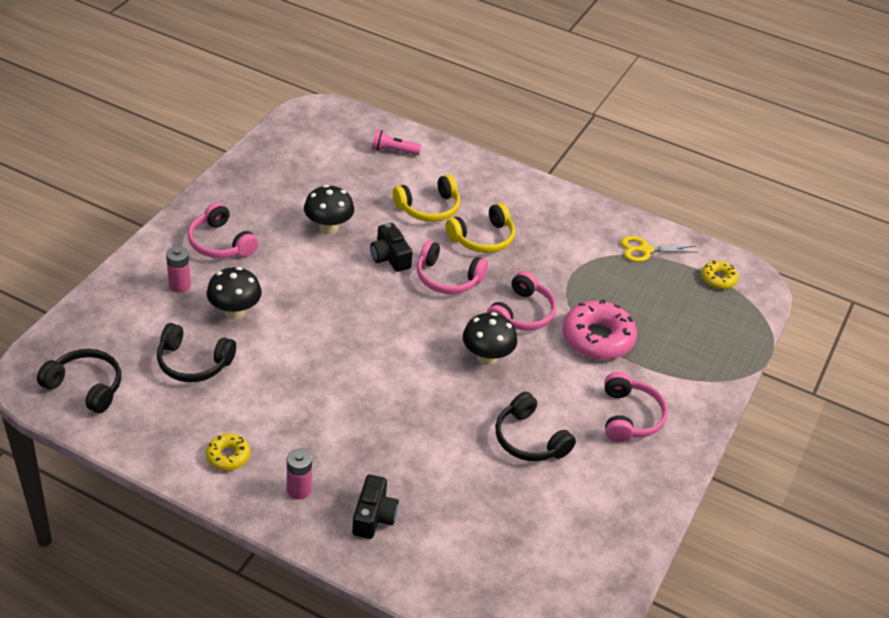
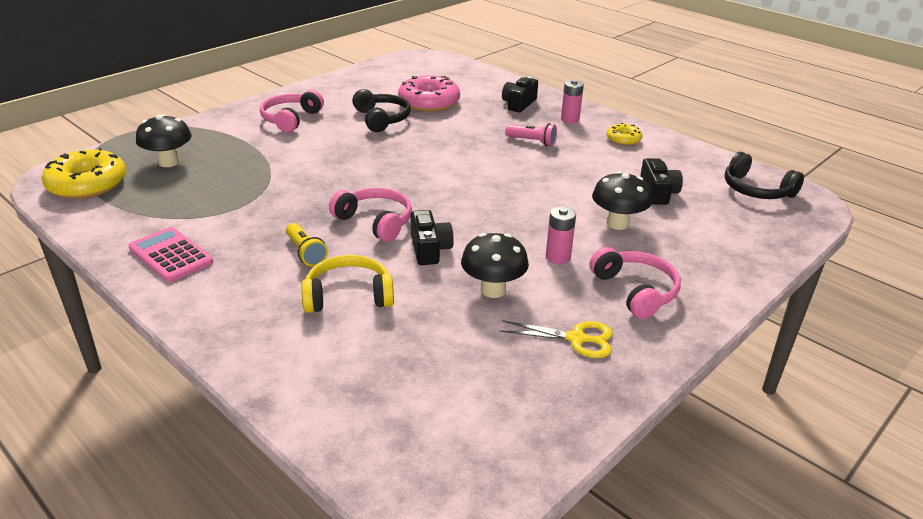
camera: 160 degrees left, 10 degrees down
black headphones [157,323,236,382] -> black camera [640,158,683,205]
pink battery [166,246,191,293] -> pink battery moved to [546,206,576,264]
pink flashlight [372,129,421,155] -> pink flashlight moved to [505,123,557,146]
yellow headphones [445,203,515,253] -> yellow flashlight [286,223,328,267]
black mushroom [463,312,517,365] -> black mushroom moved to [136,114,192,167]
pink headphones [486,271,556,331] -> none
pink donut [563,299,637,360] -> pink donut moved to [398,75,460,112]
yellow scissors [621,236,699,262] -> yellow scissors moved to [499,320,613,358]
yellow donut [701,261,738,289] -> yellow donut [42,148,126,199], size x1.90
none -> pink calculator [128,227,213,282]

